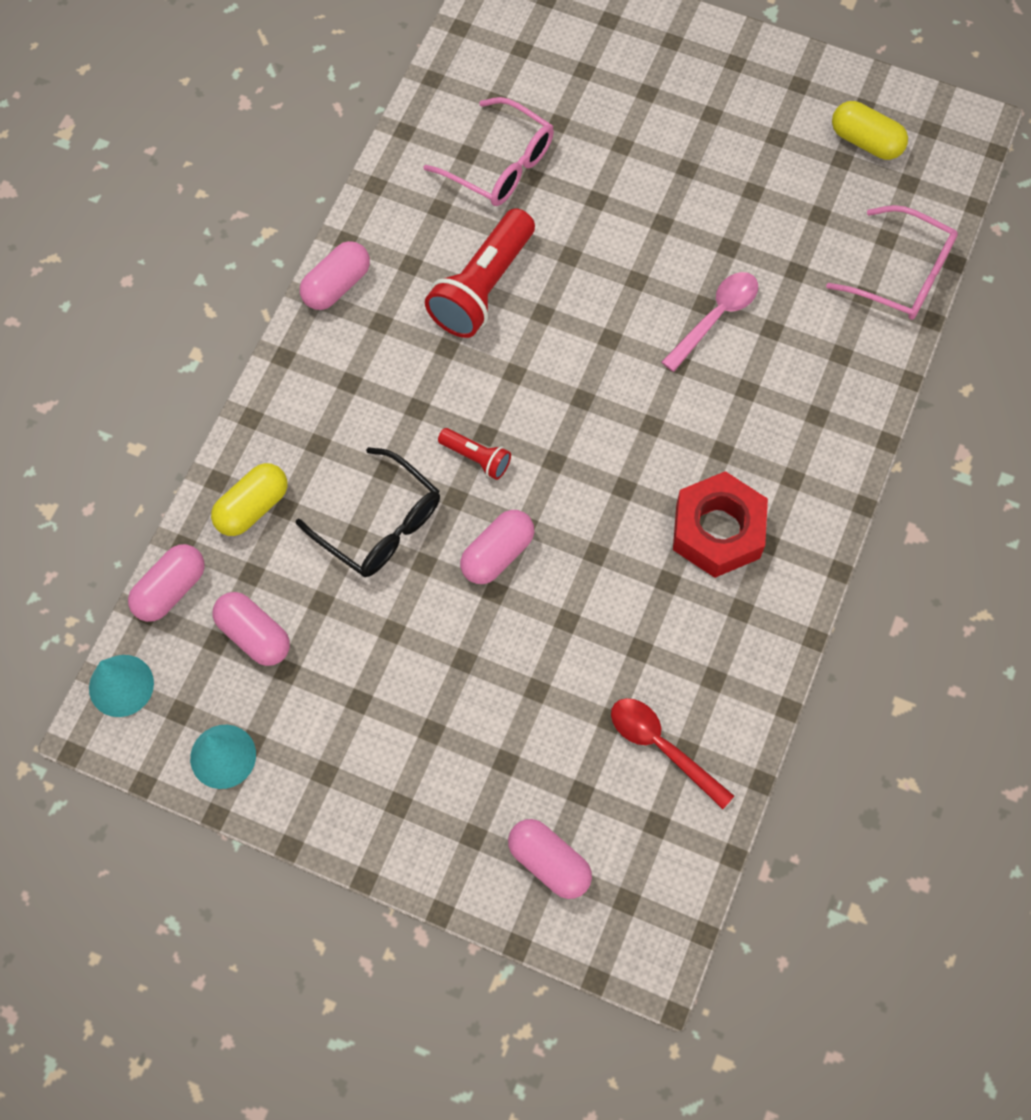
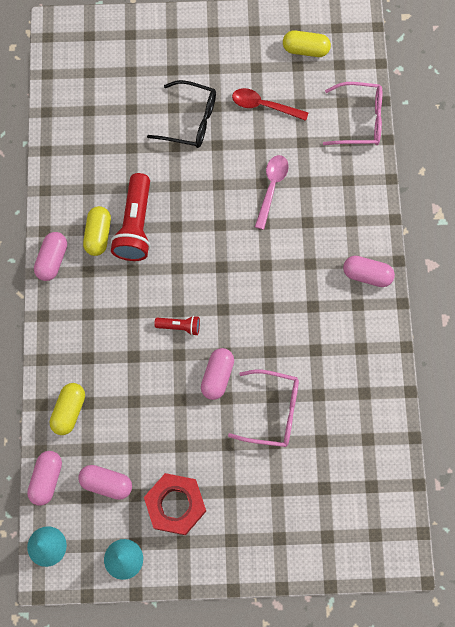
camera: 25 degrees left, 5 degrees up
black glasses [296,447,440,577] -> black glasses moved to [147,80,216,148]
pink glasses [424,97,554,206] -> pink glasses moved to [228,370,299,447]
pink capsule [508,819,592,899] -> pink capsule moved to [343,256,395,287]
red spoon [611,698,734,809] -> red spoon moved to [232,88,309,121]
red nut [673,471,768,578] -> red nut moved to [144,473,206,535]
none -> yellow capsule [83,206,111,256]

